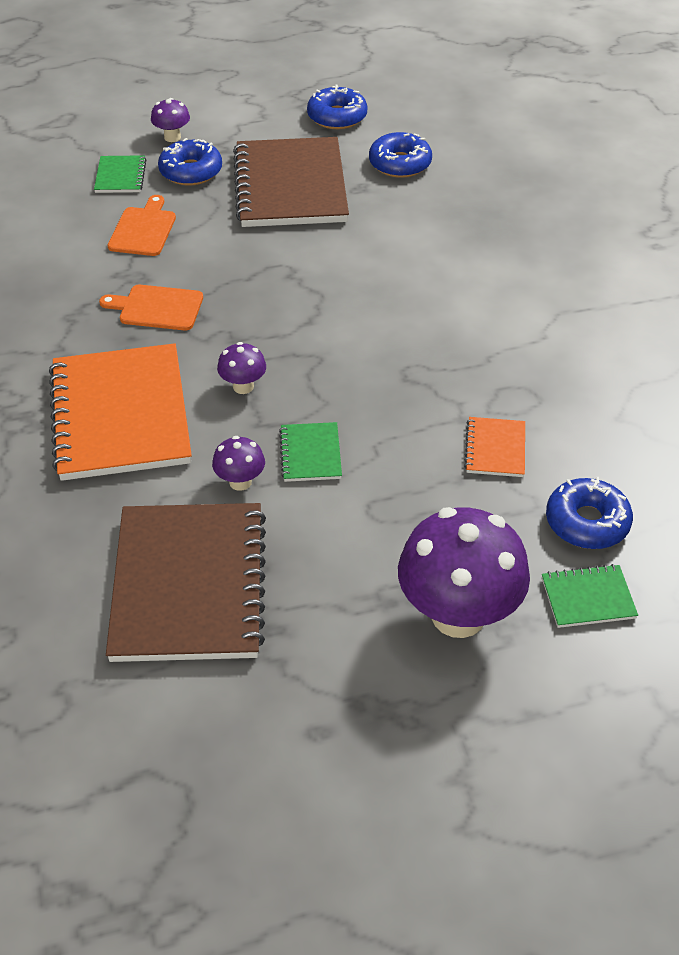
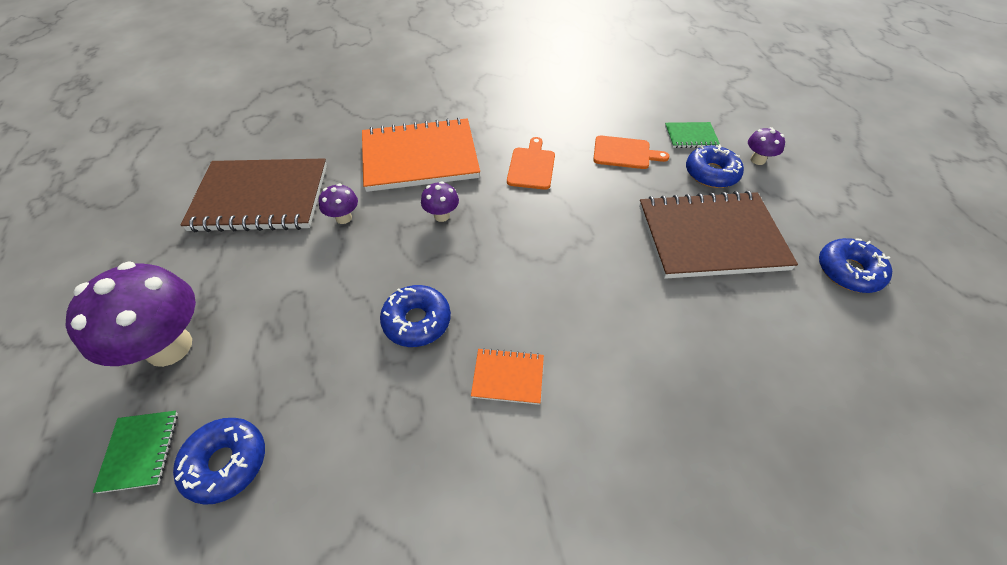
camera: 90 degrees right, 5 degrees up
green notebook [279,422,342,482] -> none
blue donut [369,132,432,178] -> blue donut moved to [380,285,451,347]
orange notebook [464,417,525,477] -> orange notebook moved to [471,348,544,405]

